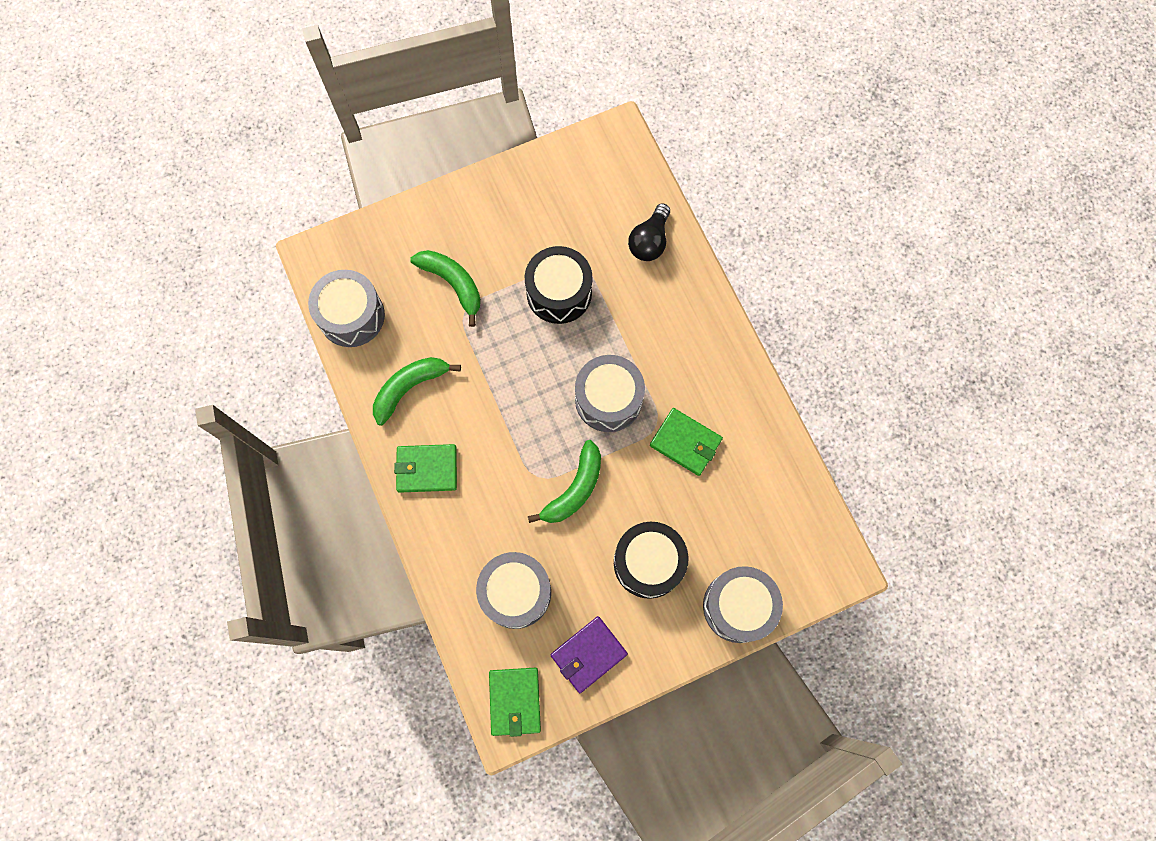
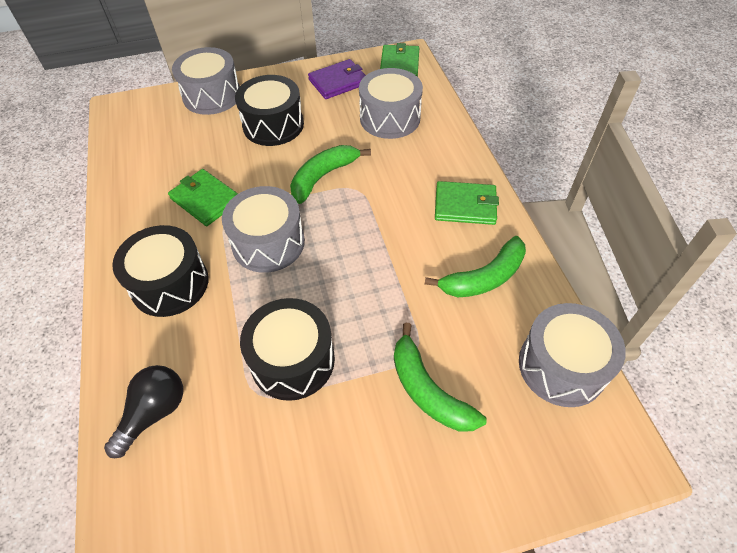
camera: 170 degrees left, 20 degrees down
none -> black drum [112,225,209,317]

